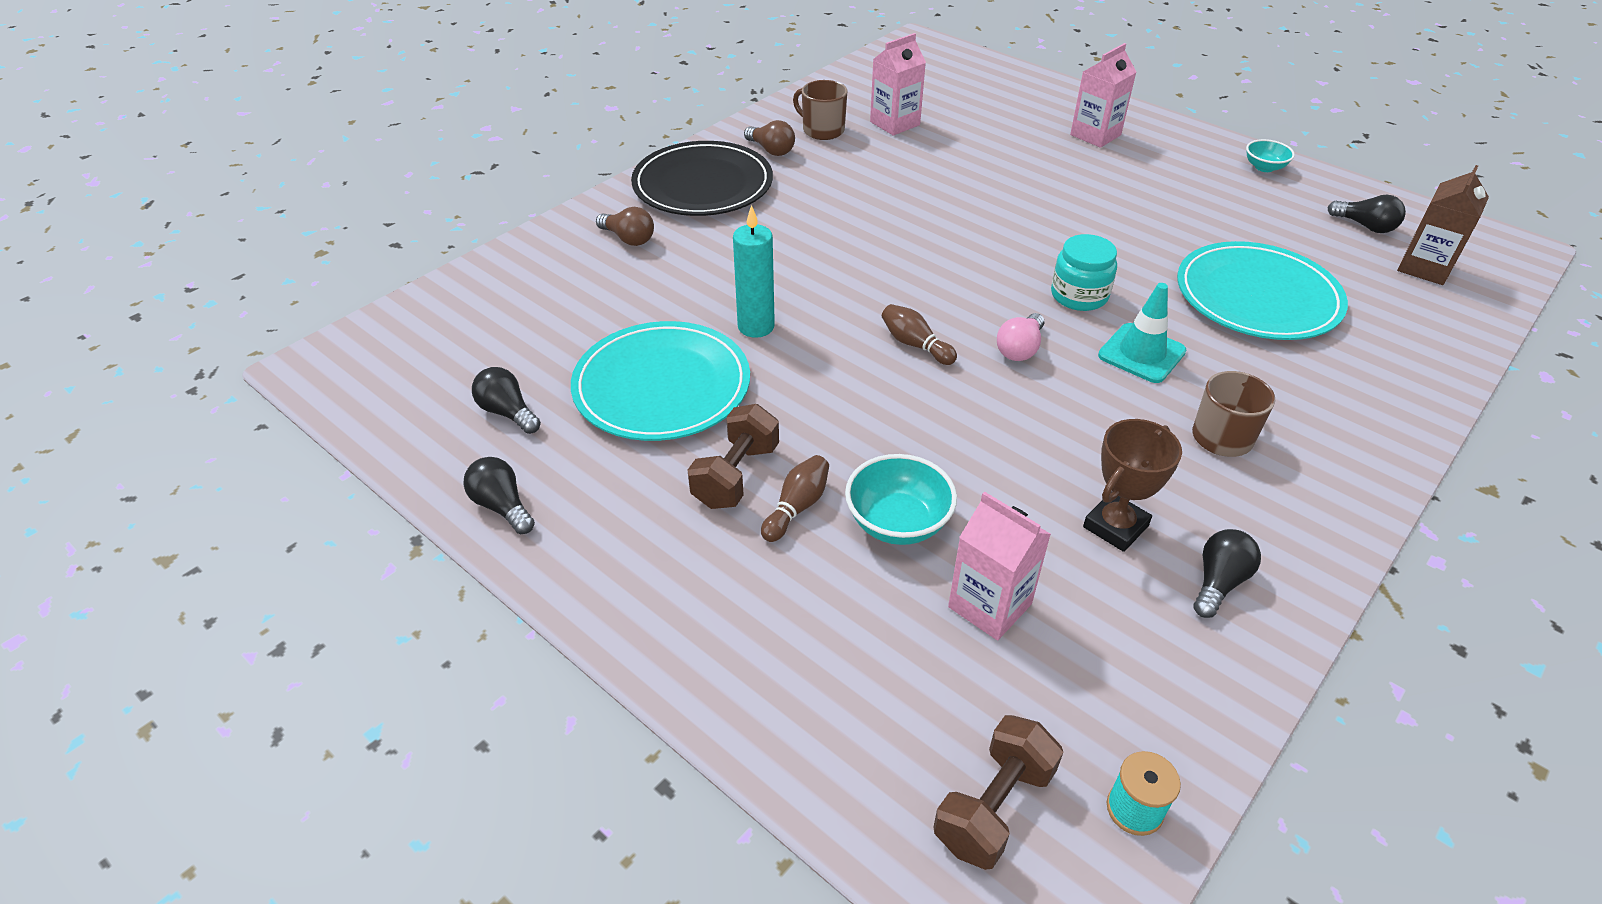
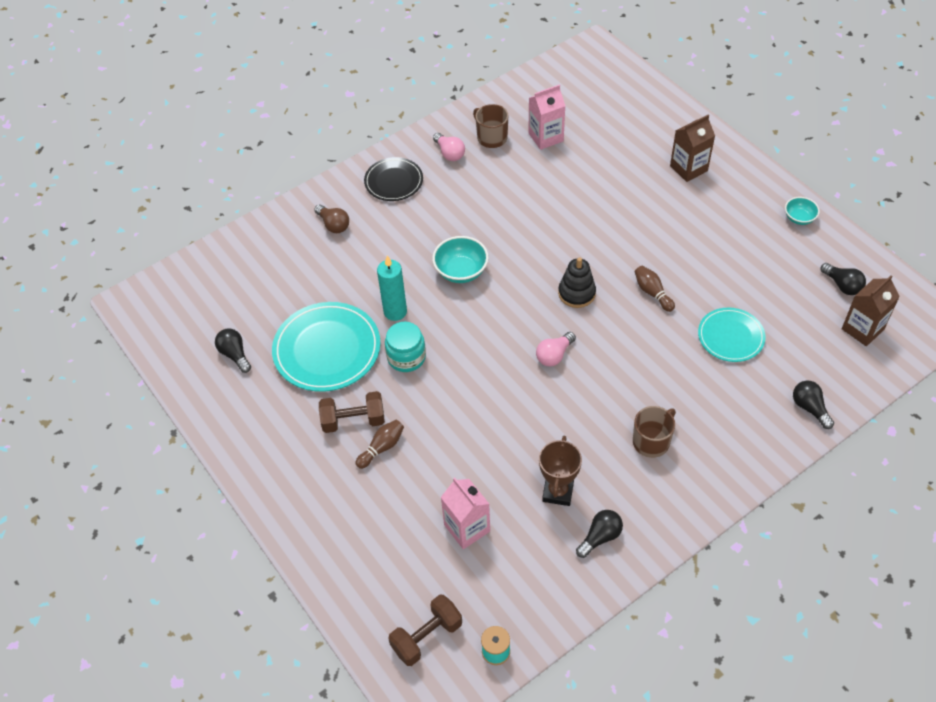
camera: 15 degrees right, 10 degrees up
black light bulb [464,457,535,534] -> black light bulb moved to [793,381,834,429]
black plate [631,141,773,216] -> black plate [364,157,423,201], size x0.61
brown dumbbell [687,404,779,509] -> brown dumbbell turned 45 degrees clockwise [319,391,385,433]
brown light bulb [744,120,795,156] -> pink light bulb [433,133,465,161]
turquoise bowl [845,454,957,545] -> turquoise bowl moved to [432,236,489,283]
brown bowling pin [882,304,957,365] -> brown bowling pin moved to [635,266,675,312]
turquoise jar [1051,234,1117,311] -> turquoise jar moved to [385,322,426,372]
pink carton [1070,43,1136,148] -> brown carton [670,115,715,182]
brown trophy [1083,419,1182,552] -> brown trophy turned 45 degrees counterclockwise [539,436,582,506]
turquoise traffic cone [1098,283,1186,383] -> none
turquoise plate [1177,241,1348,340] -> turquoise plate [698,308,766,362], size x0.61
none -> black stacking toy [558,257,596,308]

